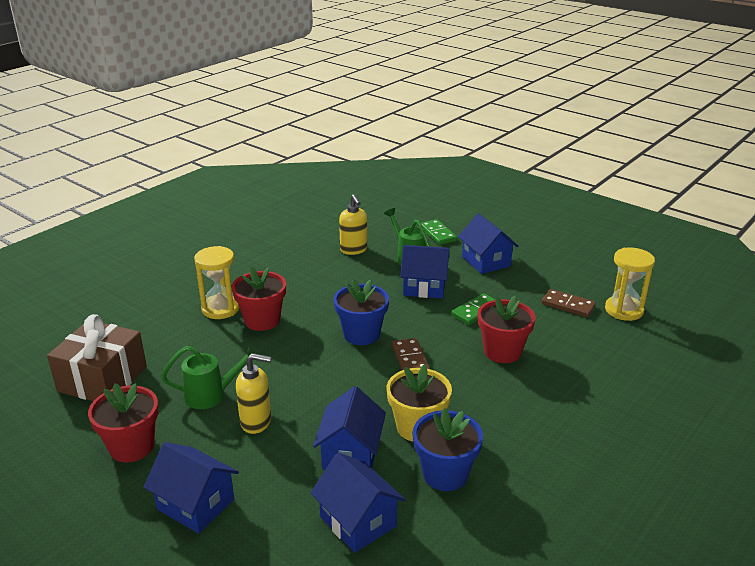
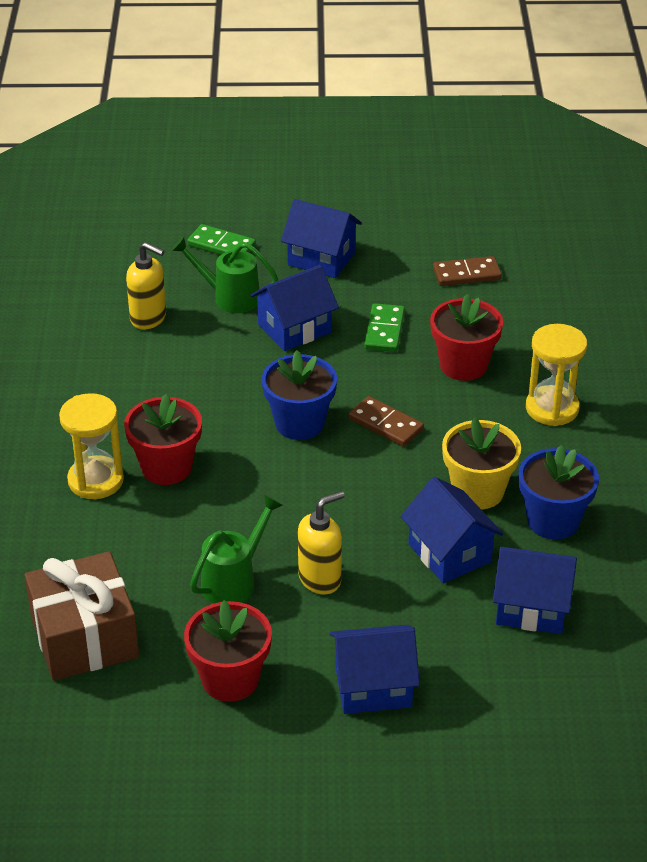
camera: 40 degrees left, 10 degrees up
yellow hourglass [605,248,655,321] -> yellow hourglass moved to [526,324,587,426]

